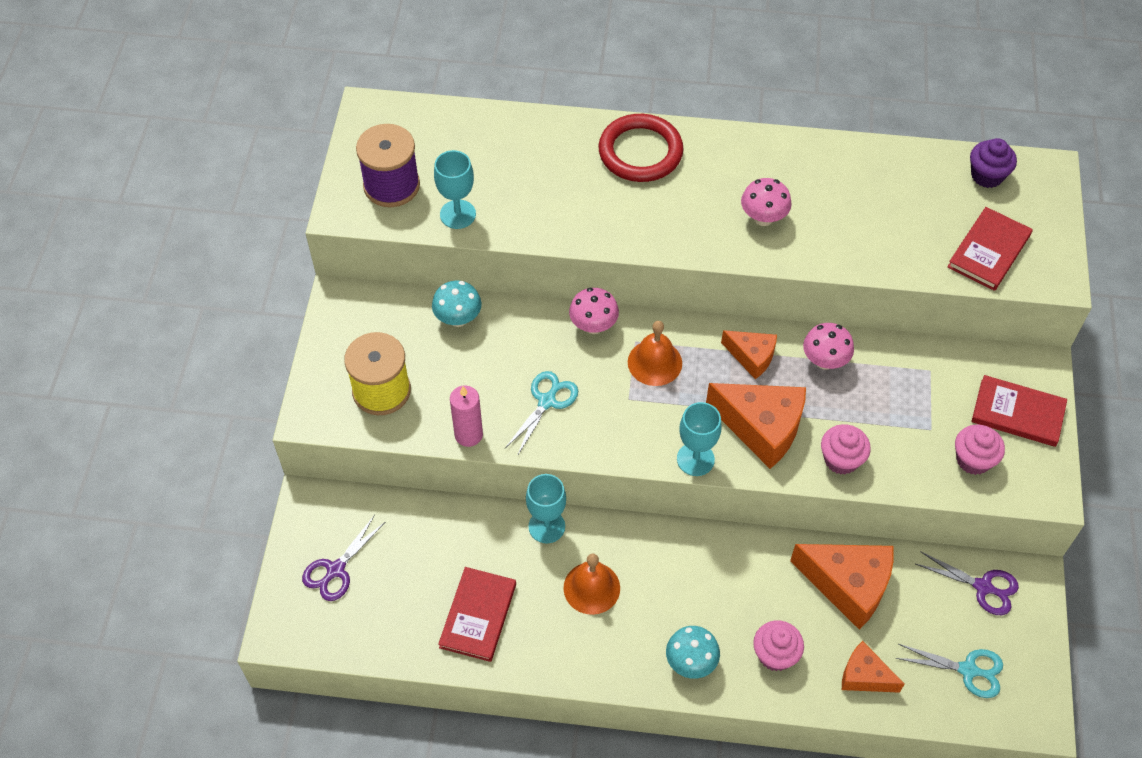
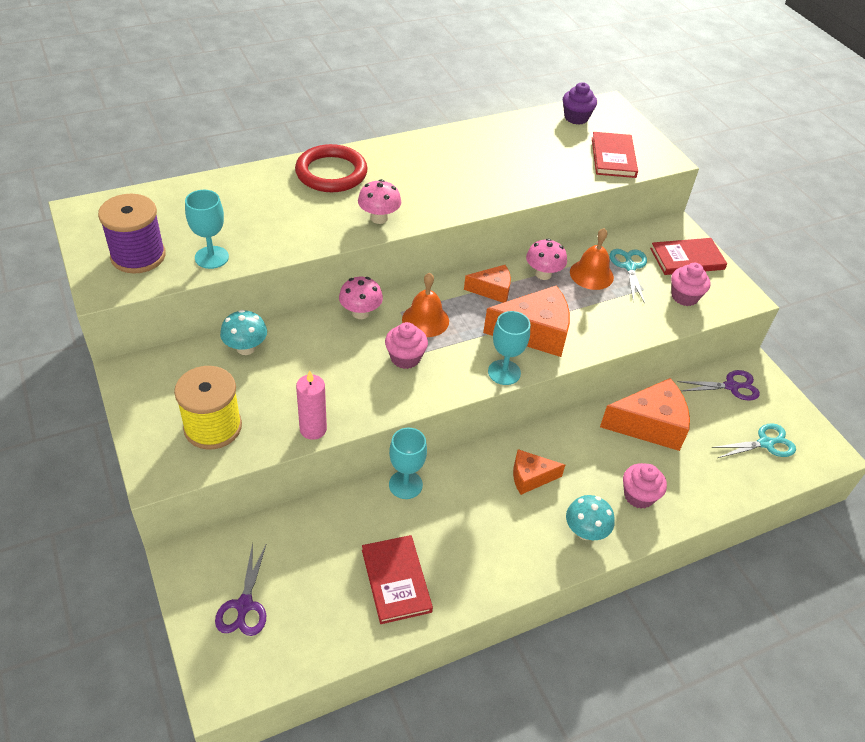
camera: 35 degrees left, 10 degrees down
turquoise scissors [505,371,578,456] -> turquoise scissors moved to [610,249,647,304]
orange bell [564,553,620,615] -> orange bell moved to [570,228,614,290]
pink mushroom [741,178,792,226] -> pink mushroom moved to [358,179,401,224]
pink cupcake [821,424,871,475] -> pink cupcake moved to [385,322,428,369]
orange cheese [842,641,904,693] -> orange cheese moved to [513,449,565,495]

